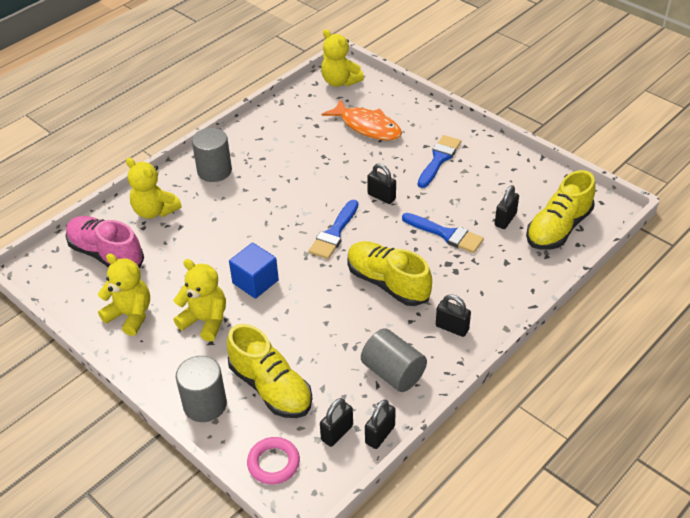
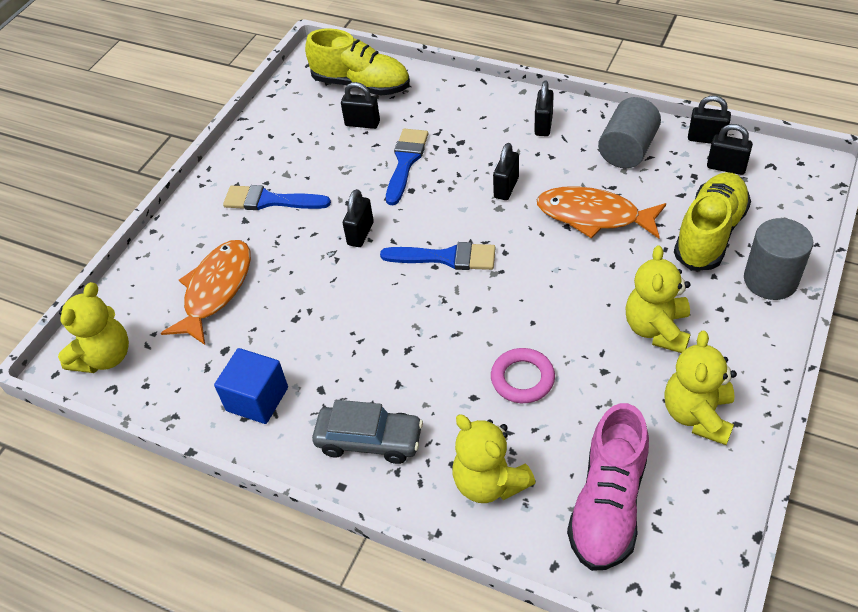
camera: 105 degrees left, 5 degrees up
yellow teddy bear [126,158,182,219] -> yellow teddy bear turned 120 degrees clockwise [453,415,536,503]
grey cylinder [192,128,232,182] -> grey car [312,400,423,464]
blue cube [229,243,279,299] -> blue cube moved to [214,348,288,424]
pink ring [247,437,300,485] -> pink ring moved to [491,348,555,403]
yellow shoe [347,241,432,306] -> black padlock [493,143,519,200]
none -> orange fish [537,186,666,239]

